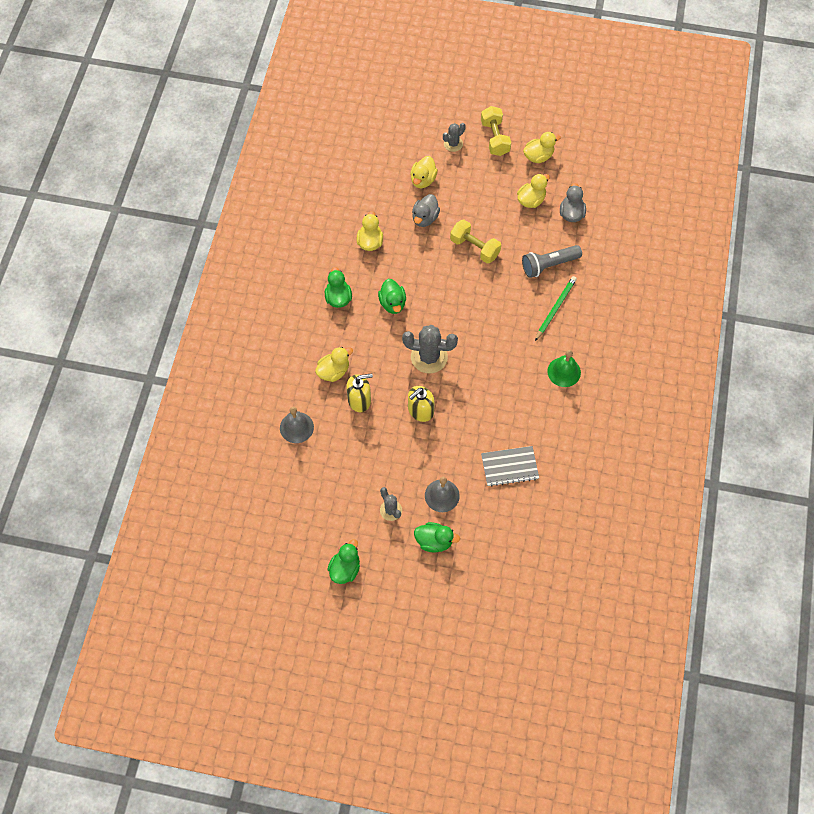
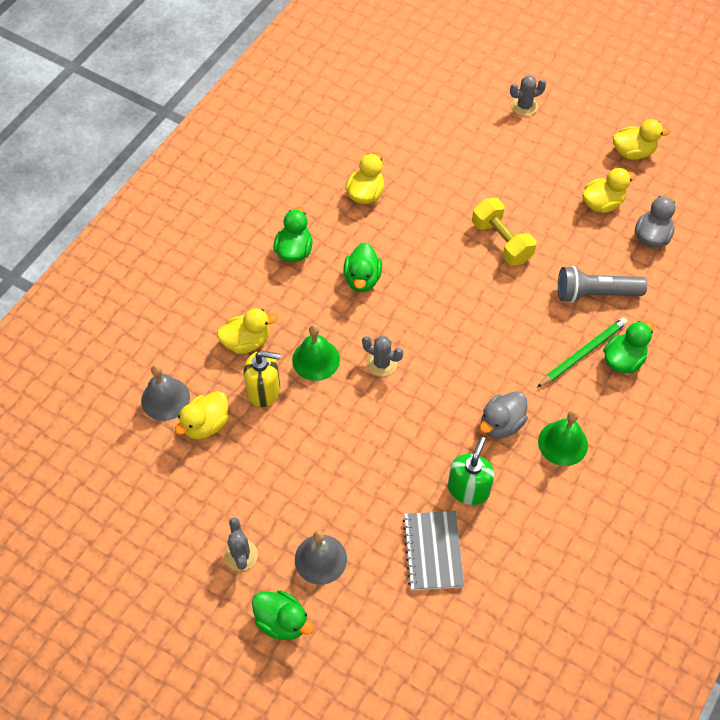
camera: 20 degrees right, 5 degrees down
green duck [327,539,360,584] -> green duck moved to [603,321,654,373]
grey cactus [402,325,458,373] -> grey cactus [362,336,403,377], size x0.57
yellow soap dispenser [408,386,435,422] -> none
yellow duck [410,156,438,188] -> yellow duck moved to [175,391,229,440]
grey duck [412,194,440,227] -> grey duck moved to [480,391,528,439]
yellow dumbbell [481,106,511,156] -> none
grey notebook [481,446,539,487] -> grey notebook turned 75 degrees clockwise [403,511,464,590]
none -> green bell [292,324,340,381]
none -> green soap dispenser [448,437,494,505]

